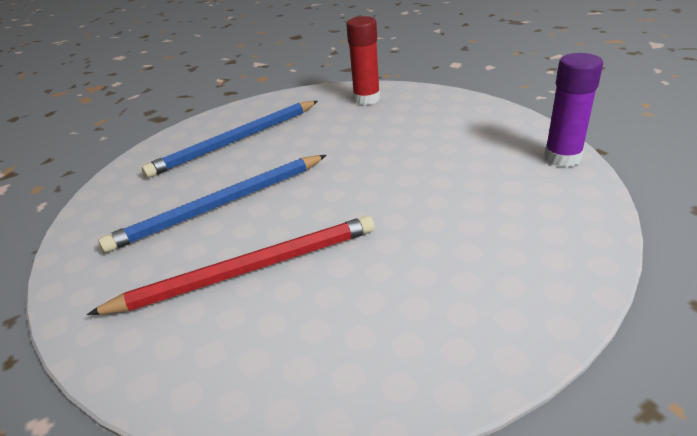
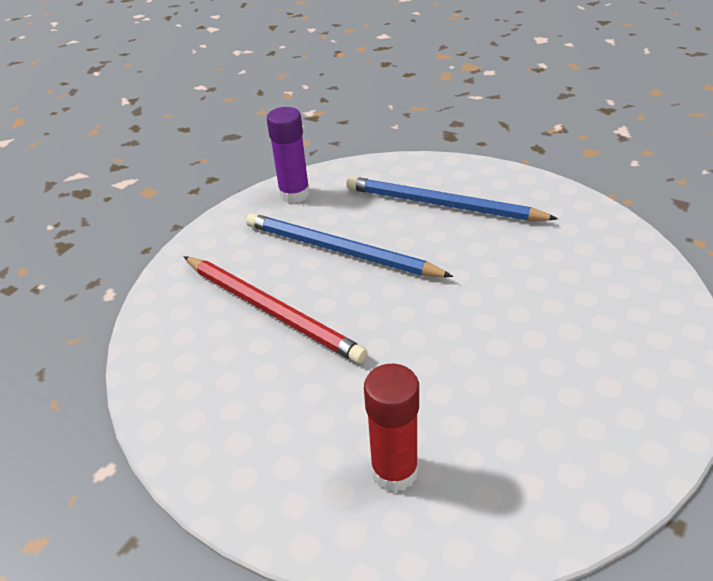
camera: 60 degrees right, 5 degrees up
red glue stick [346,16,380,105] -> red glue stick moved to [364,364,419,492]
purple glue stick [544,53,603,167] -> purple glue stick moved to [267,107,310,203]

